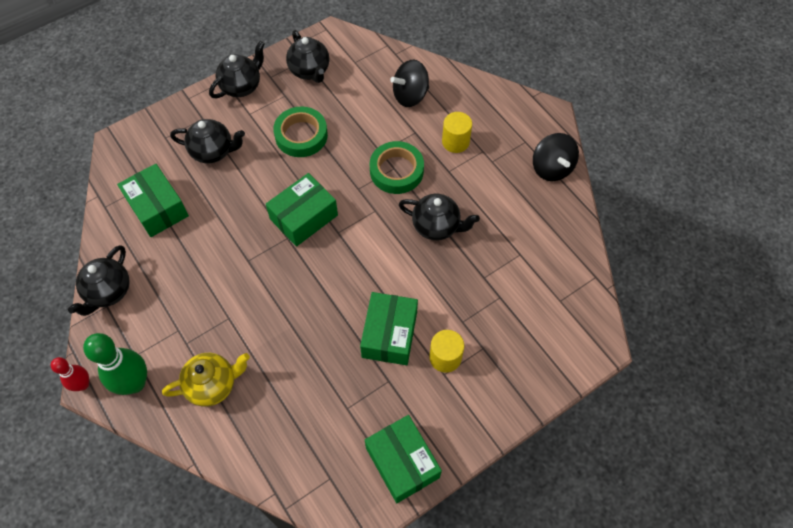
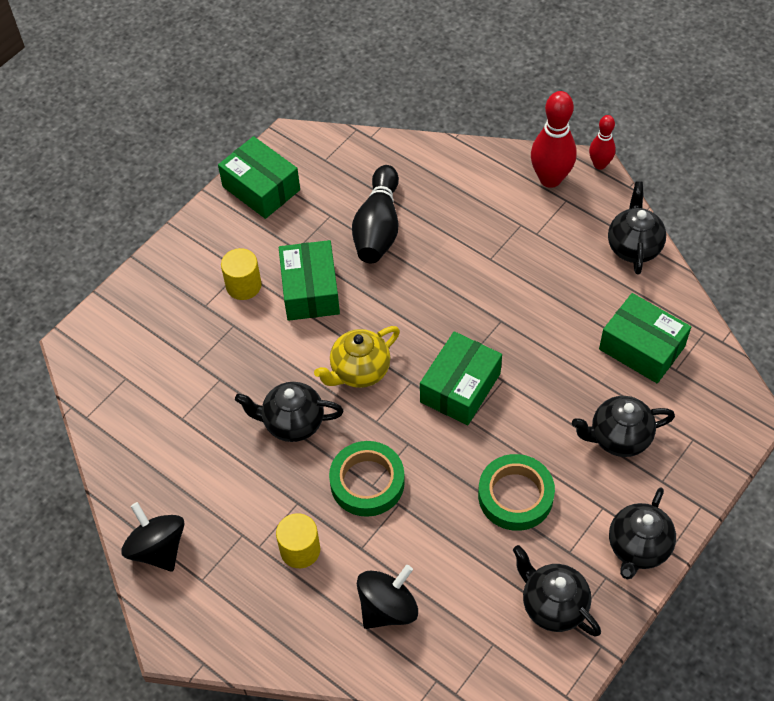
camera: 165 degrees right, 5 degrees down
green bowling pin [83,333,147,395] -> red bowling pin [531,91,577,188]
yellow teapot [162,353,250,407] -> yellow teapot moved to [314,326,400,388]
none -> black bowling pin [352,165,399,263]

